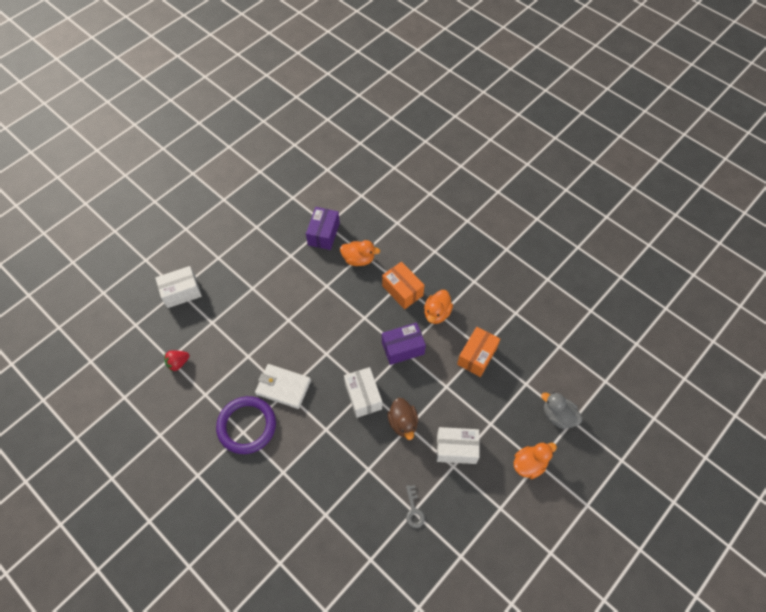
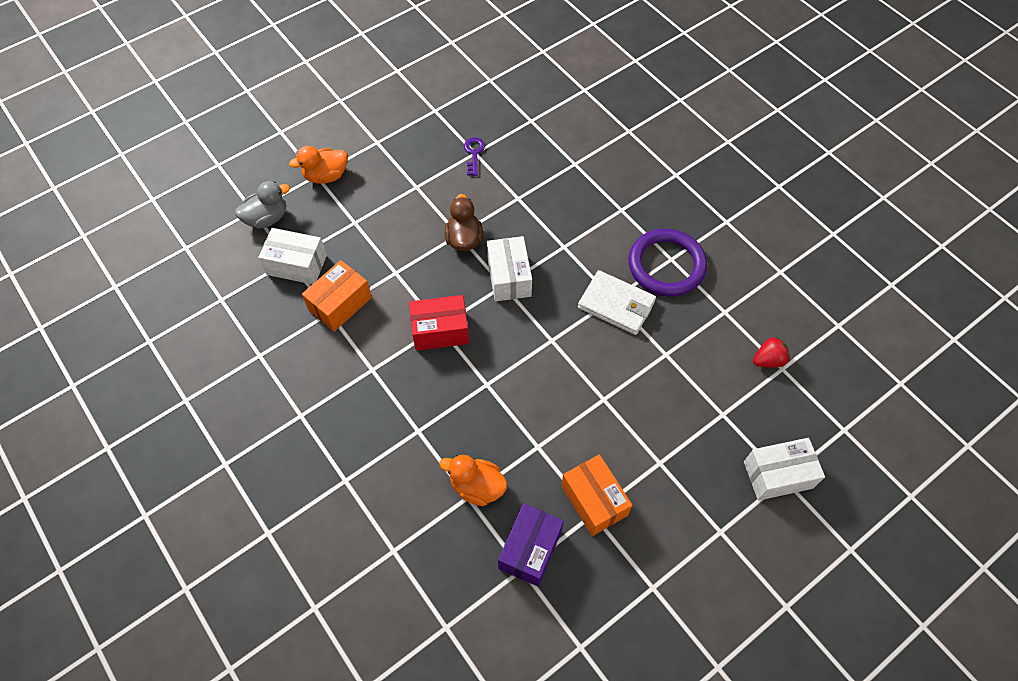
camera: 170 degrees left, 0 degrees up
orange box [382,262,425,309] -> orange box moved to [561,454,633,536]
purple box [382,323,426,365] -> red box [409,295,469,351]
grey key [406,485,425,528] -> purple key [464,137,485,176]
orange duck [424,290,453,324] -> none
white box [437,427,480,464] -> white box moved to [258,228,327,284]
grey duck [541,392,583,429] -> grey duck turned 75 degrees counterclockwise [235,181,290,229]

